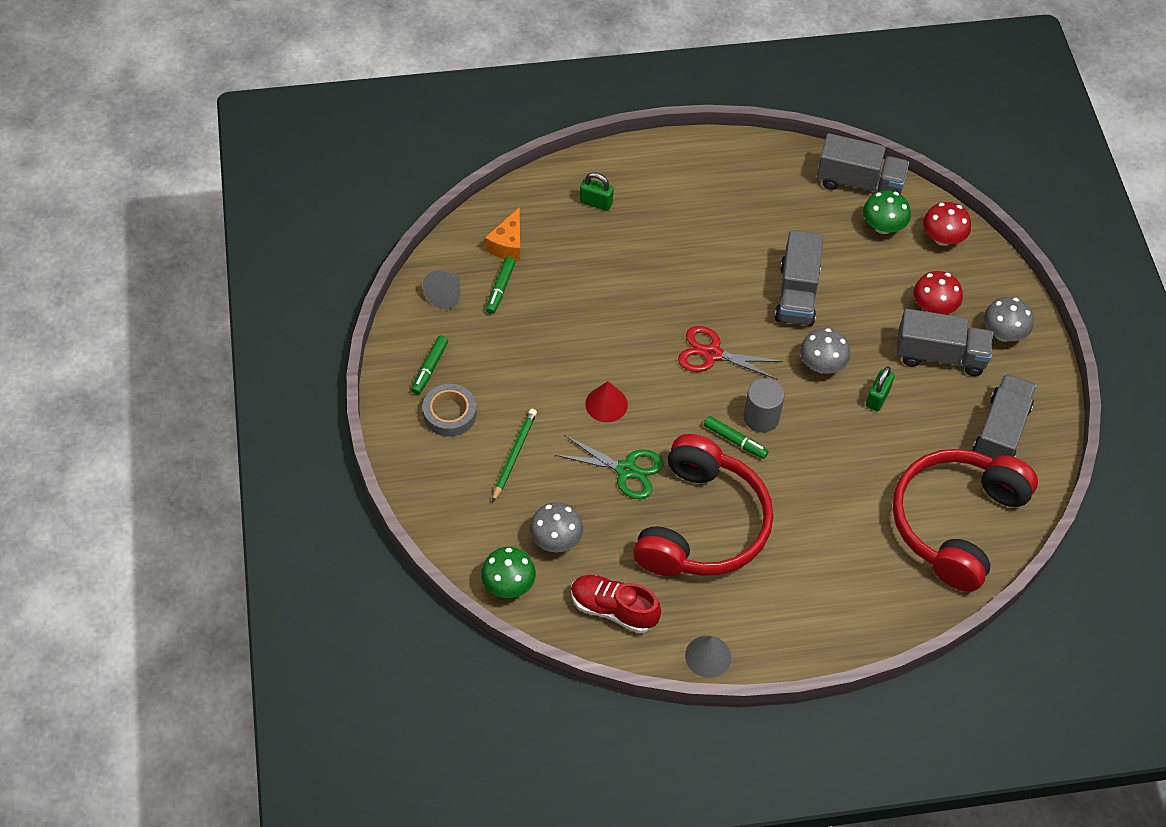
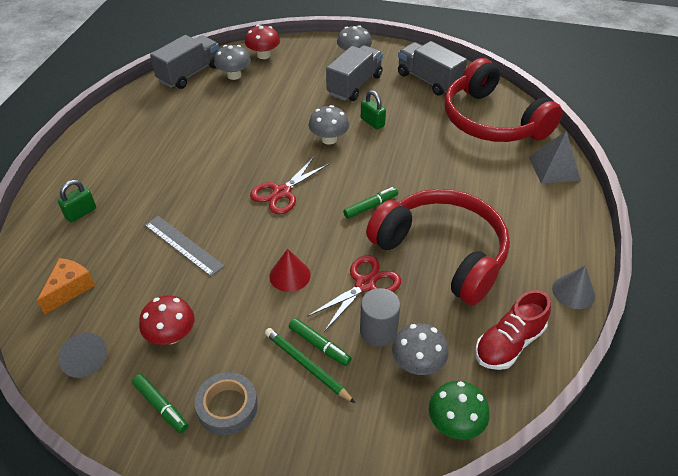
camera: 65 degrees left, 10 degrees down
orange cheese [485,207,520,261] -> orange cheese turned 105 degrees counterclockwise [37,258,95,314]
green marker [486,257,516,314] -> green marker moved to [289,318,352,366]
green scissors [555,435,664,499] -> red scissors [307,255,401,332]
grey cylinder [743,378,785,433] -> grey cylinder moved to [360,288,401,347]
grey truck [775,230,823,326] -> none
green mushroom [863,190,911,234] -> grey mushroom [214,45,251,80]
red mushroom [913,271,963,314] -> red mushroom moved to [139,295,194,345]
none -> grey ruler [145,216,224,277]
none -> grey pyramid [529,131,581,184]

